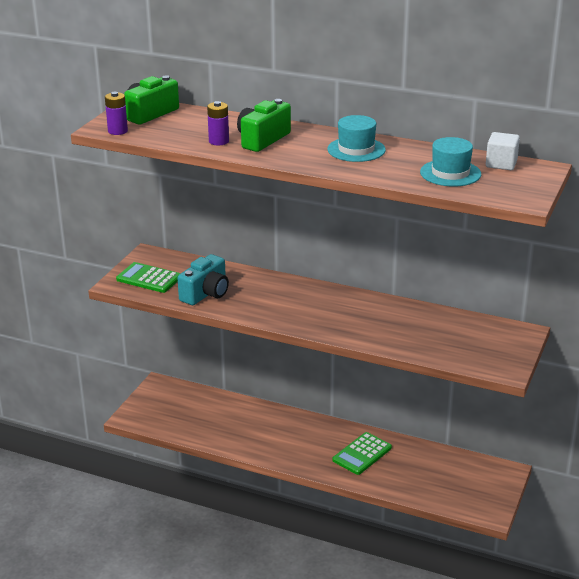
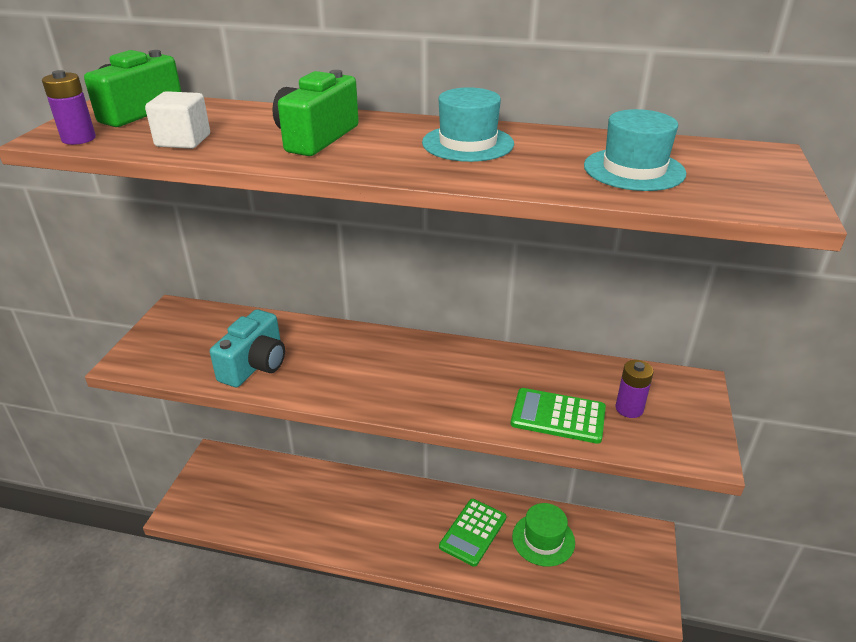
camera: 10 degrees left, 5 degrees up
green calculator [116,262,181,293] -> green calculator moved to [511,388,606,444]
purple battery [207,101,229,145] -> purple battery moved to [615,360,654,418]
white cube [486,132,520,170] -> white cube moved to [145,91,210,149]
none -> green hat [512,503,575,567]

